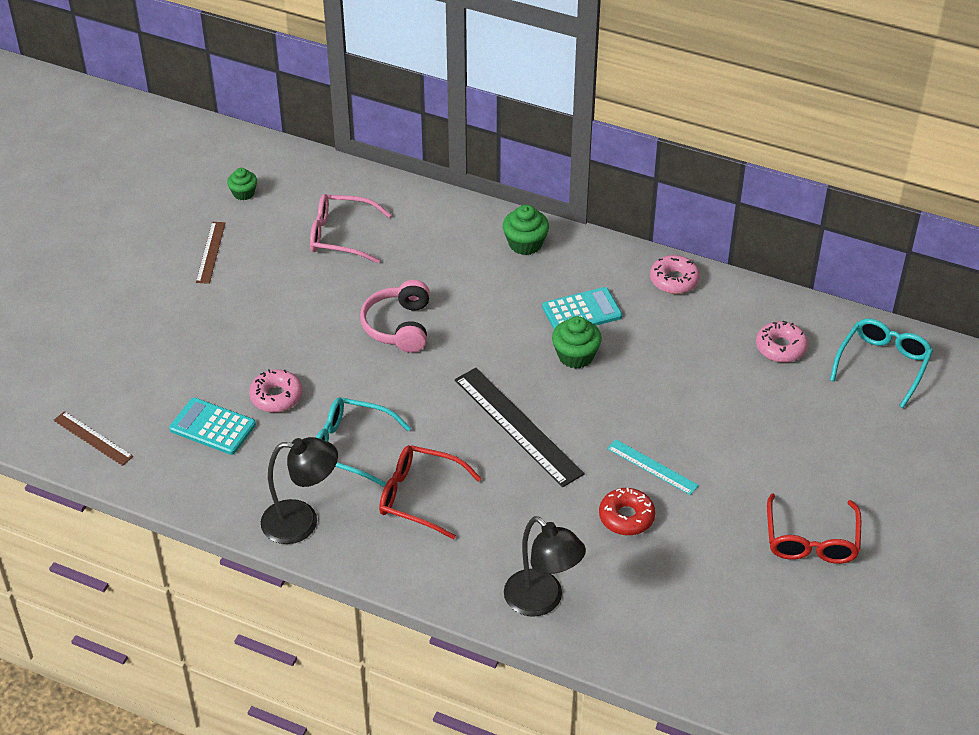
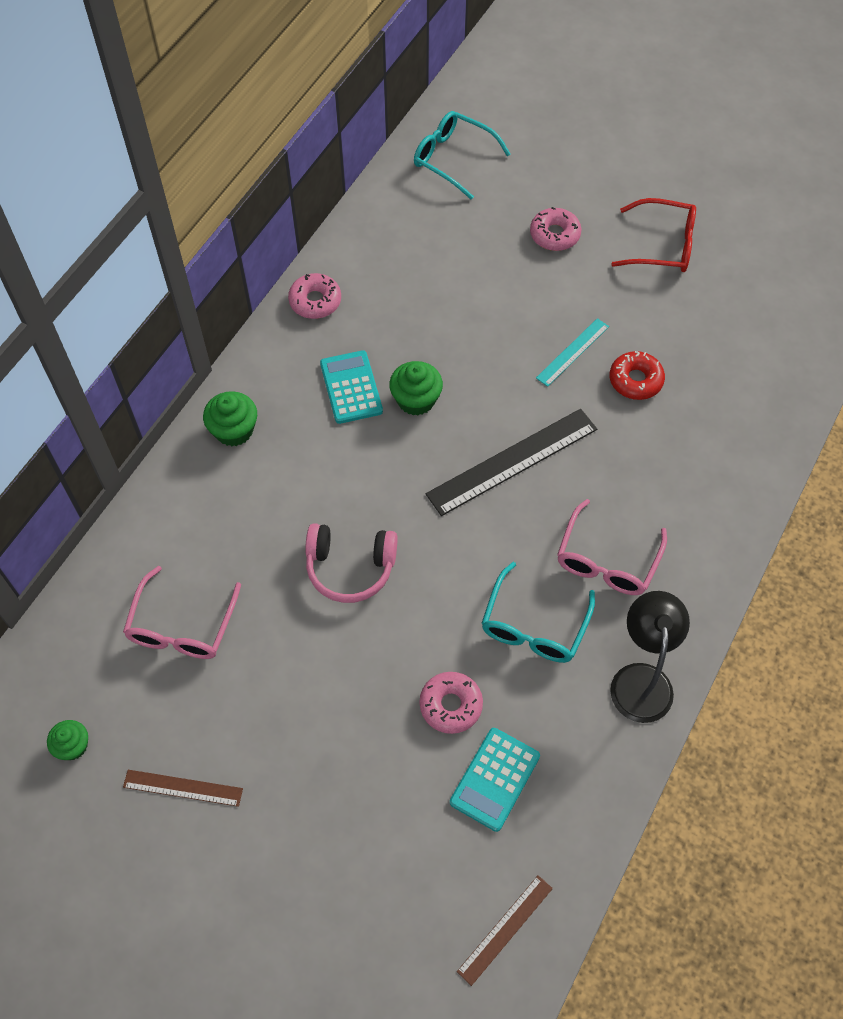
camera: 85 degrees left, 15 degrees up
red glasses [379,445,482,540] -> pink glasses [557,499,667,595]
black lamp [504,516,586,617] -> none
pink donut [756,320,808,363] -> pink donut moved to [530,207,581,251]

